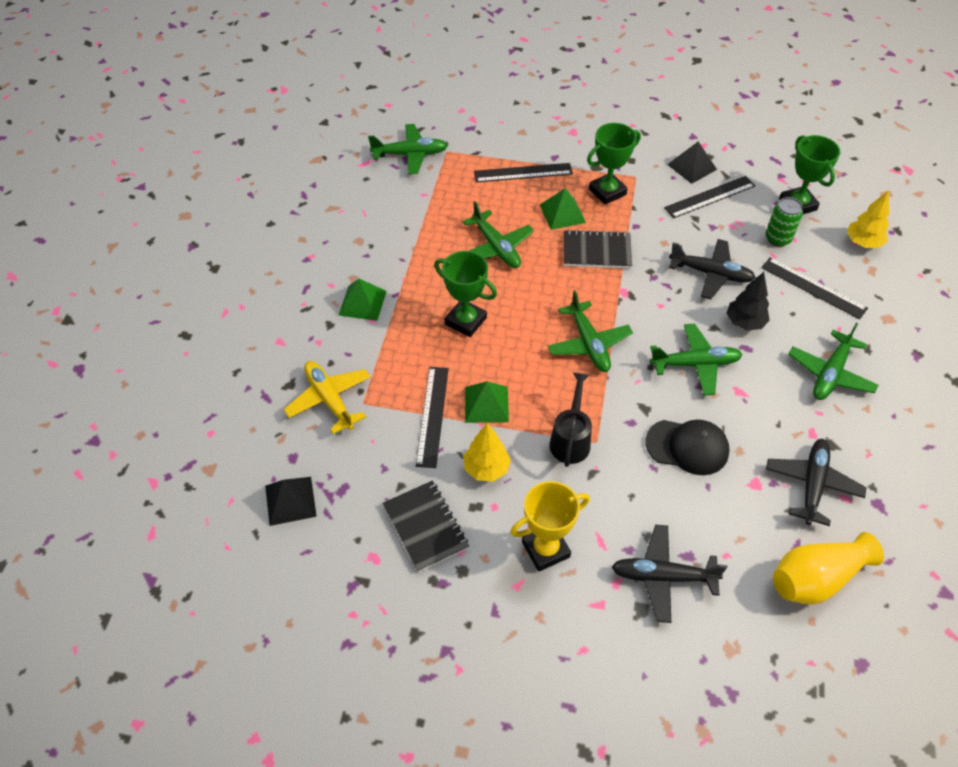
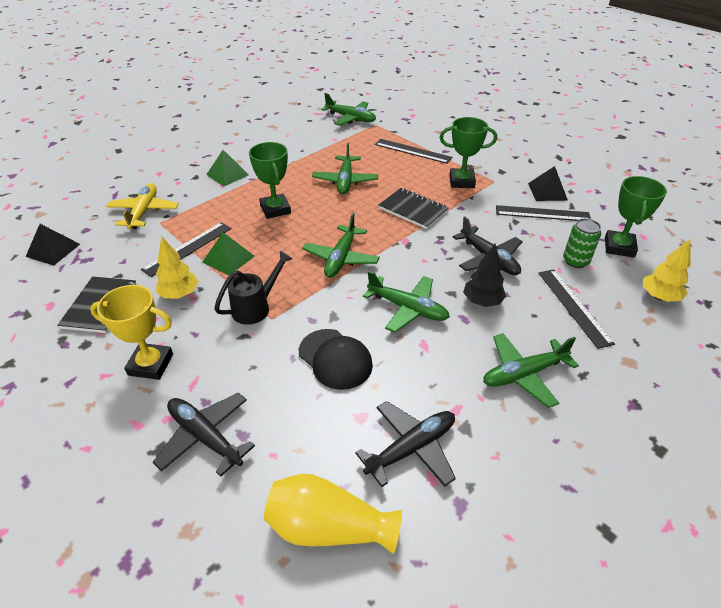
camera: 35 degrees right, 10 degrees down
green pyramid [540,189,586,230] -> none

